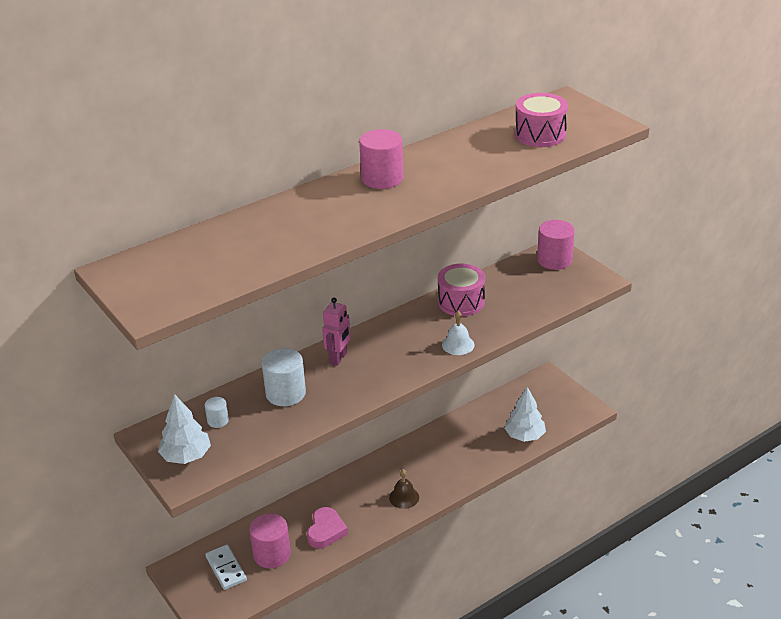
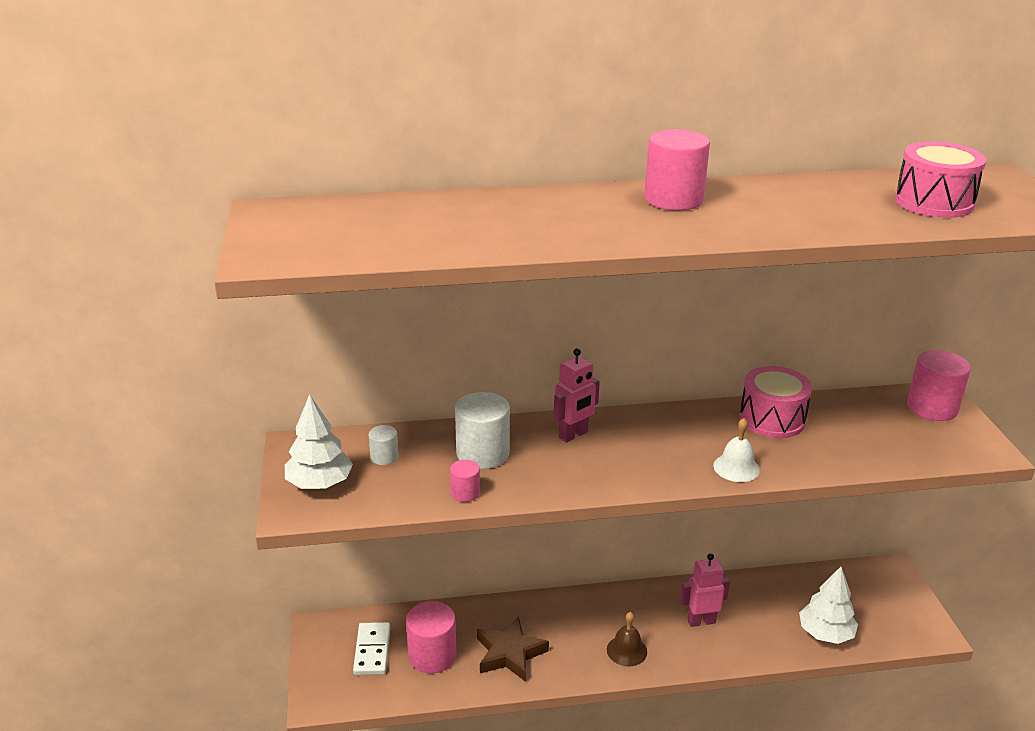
camera: 25 degrees right, 5 degrees down
pink heart [307,507,348,548] -> brown star [477,616,549,682]
none -> pink cylinder [450,460,480,502]
none -> pink robot [680,553,730,627]

